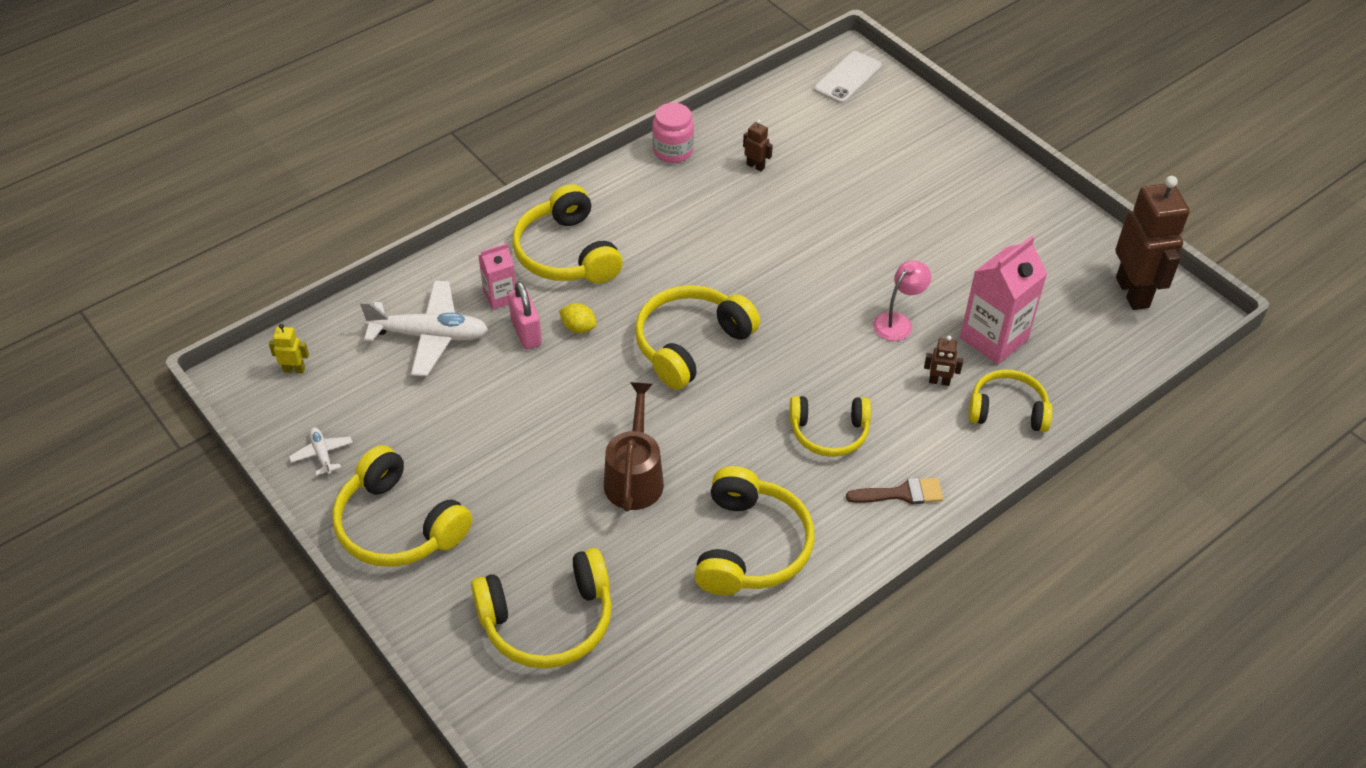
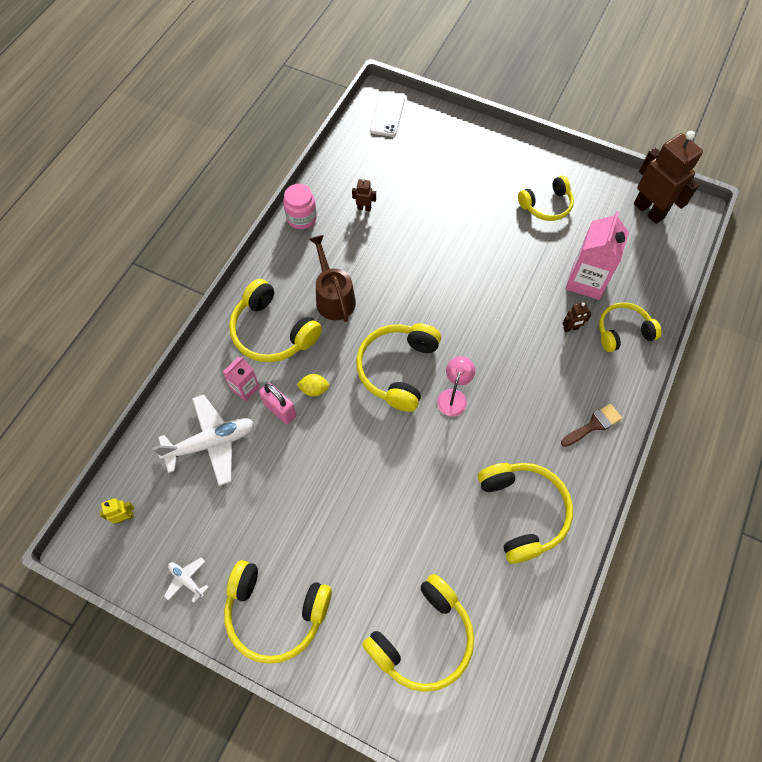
camera: 25 degrees left, 15 degrees up
brown watering can [604,382,664,511] -> brown watering can moved to [309,235,356,322]
yellow headphones [789,396,871,457] -> yellow headphones moved to [518,176,574,221]
pink lamp [873,260,931,341] -> pink lamp moved to [437,356,475,416]

